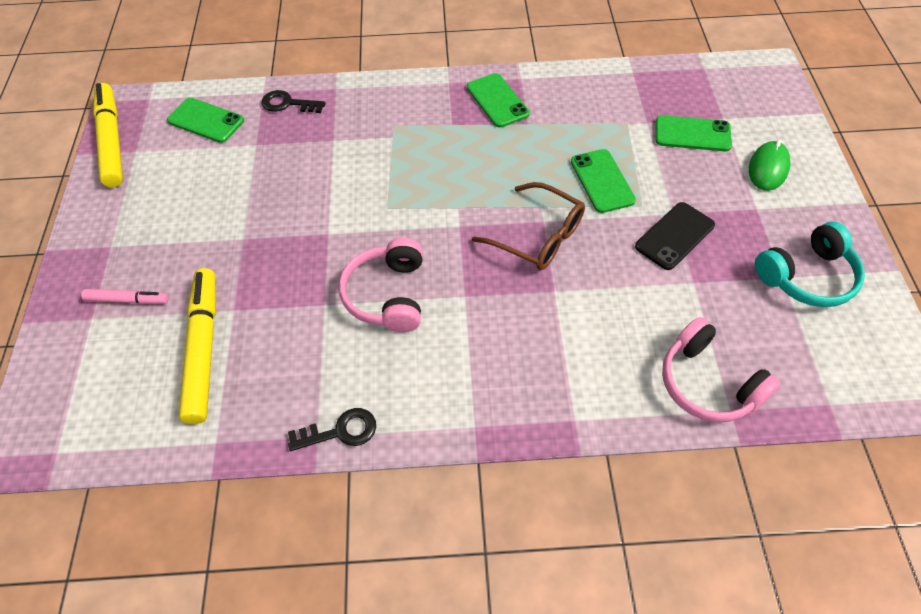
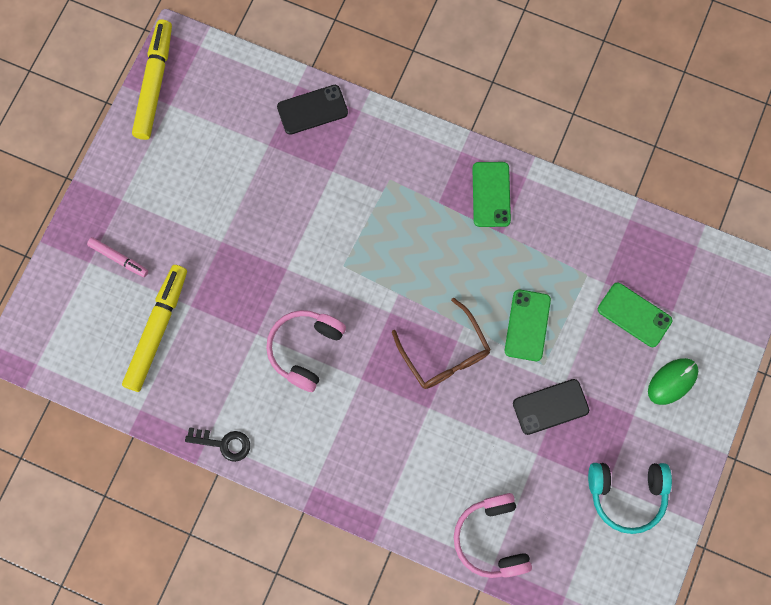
camera: 25 degrees right, 20 degrees up
green phone [167,98,244,143] -> none
black key [262,90,326,113] -> black phone [277,85,348,135]

